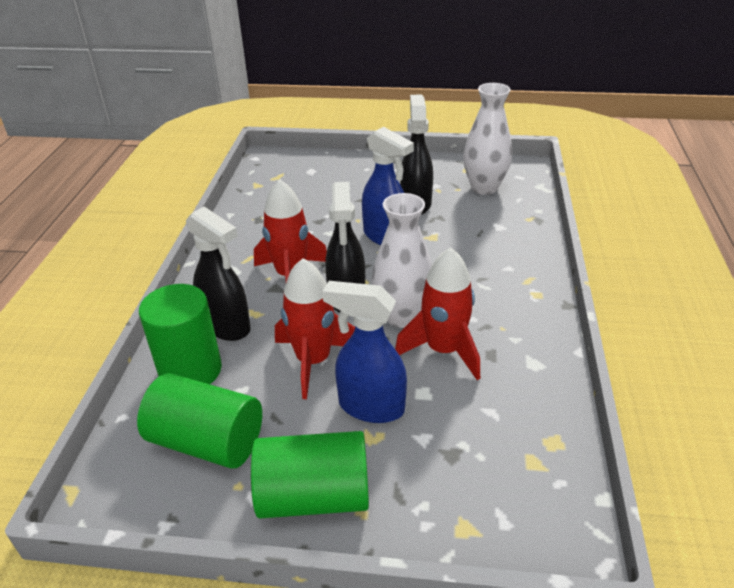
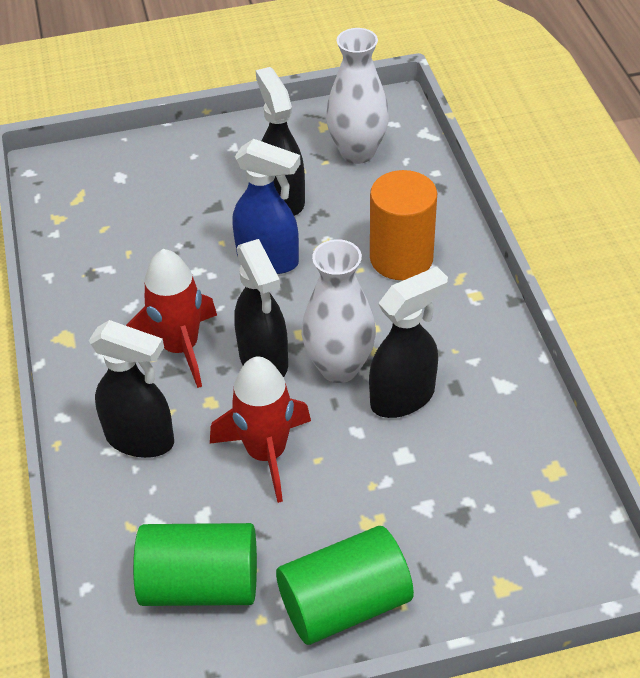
camera: 20 degrees left, 10 degrees up
green cylinder [139,284,222,384] -> none
blue spray bottle [322,281,407,423] -> none
red rocket [395,247,480,380] -> black spray bottle [369,267,448,418]
none -> orange cylinder [370,170,437,280]

